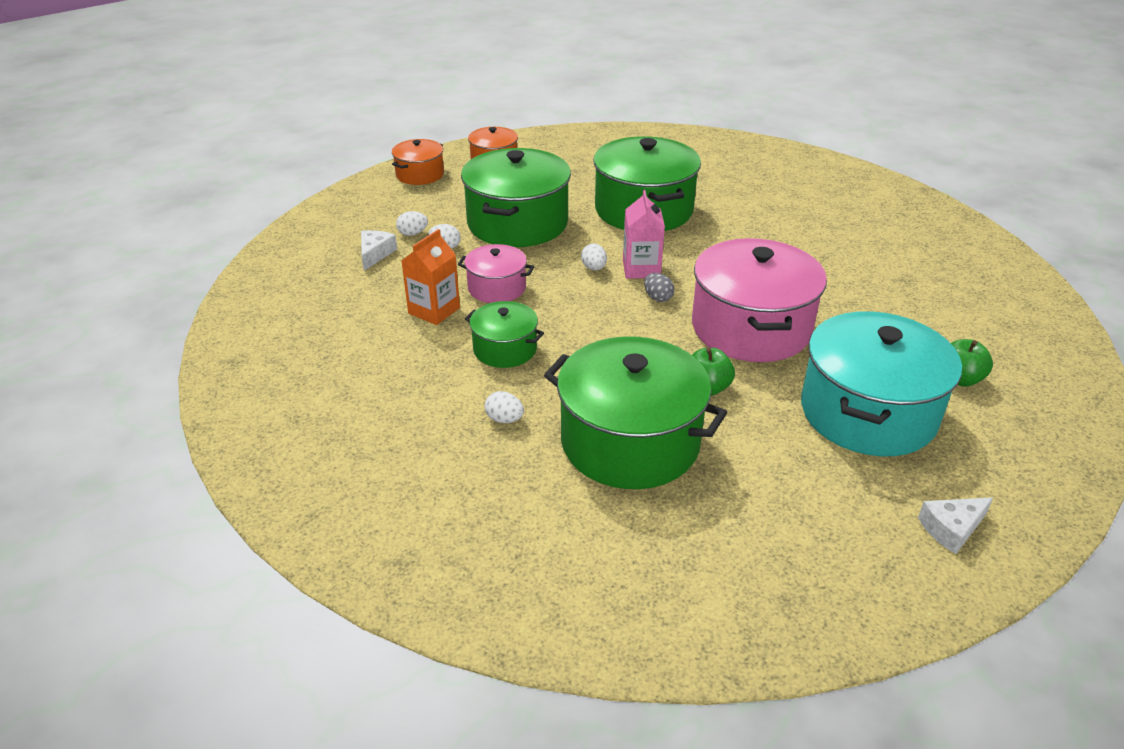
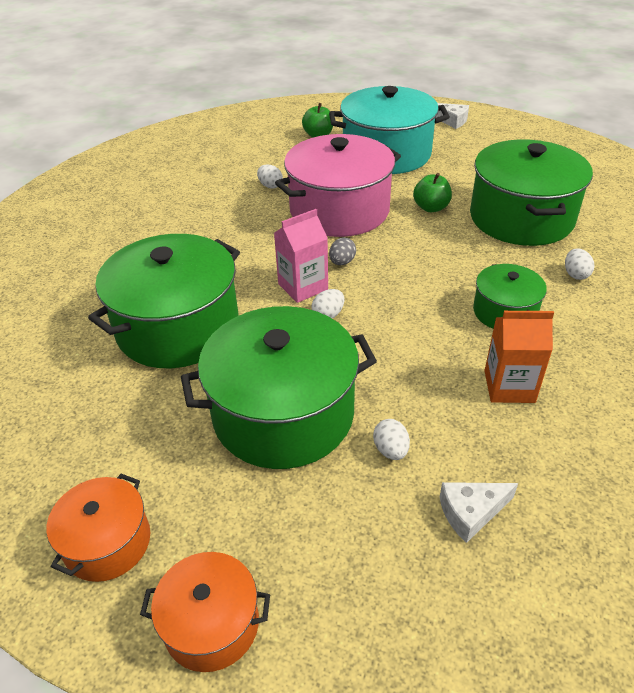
camera: 120 degrees left, 5 degrees up
white egg [396,211,428,236] -> white egg moved to [257,165,283,189]
pink pot [457,244,534,303] -> none

